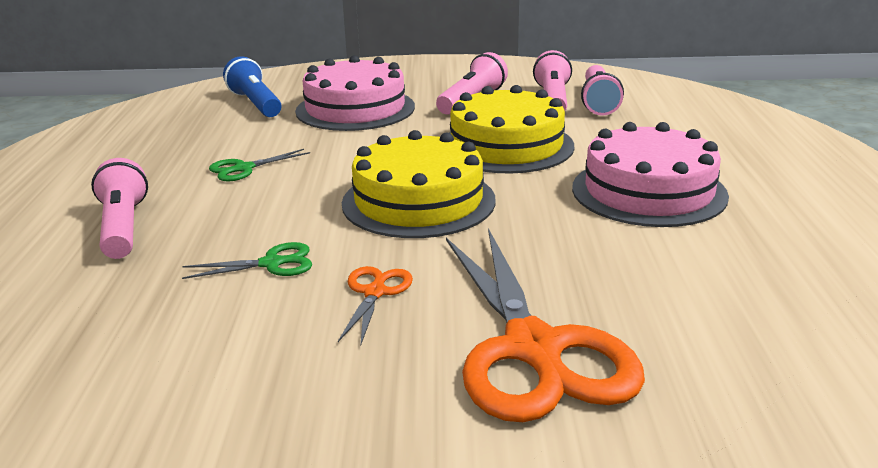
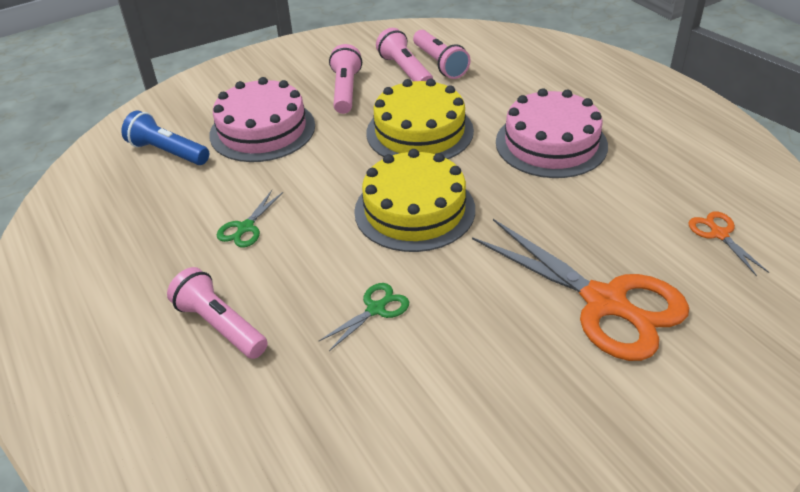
camera: 30 degrees left, 15 degrees up
orange scissors [338,266,413,344] -> orange scissors moved to [688,212,769,276]

